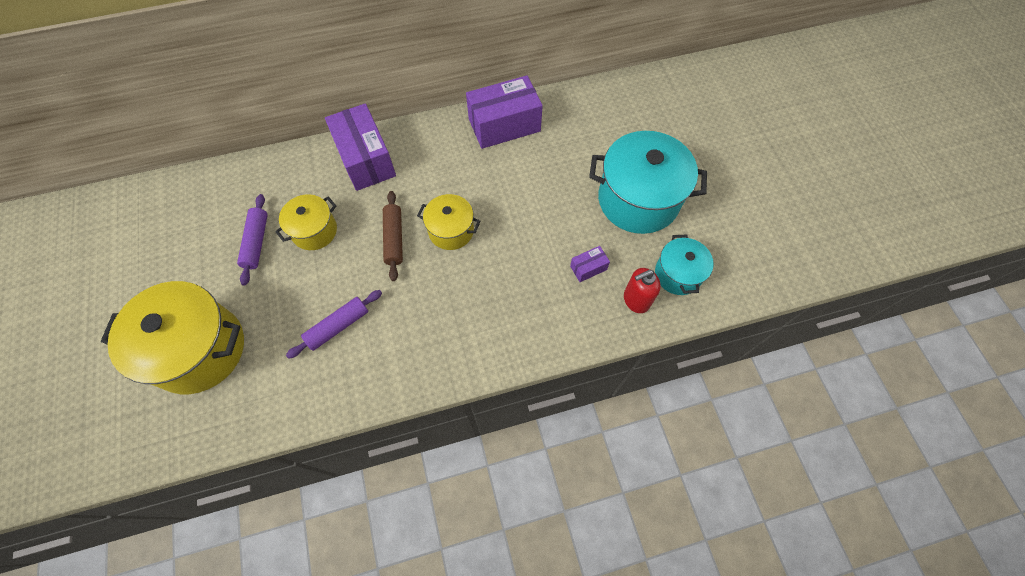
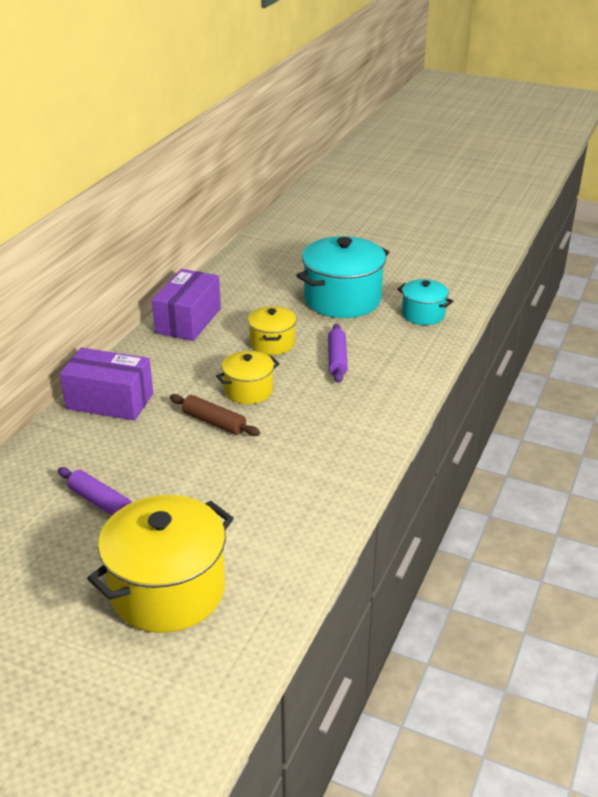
camera: 50 degrees left, 30 degrees down
yellow pot [275,194,337,250] -> yellow pot moved to [248,306,297,355]
purple rolling pin [286,290,382,359] -> purple rolling pin moved to [328,324,348,383]
purple box [570,246,610,282] -> none
red soap dispenser [624,268,661,313] -> none

